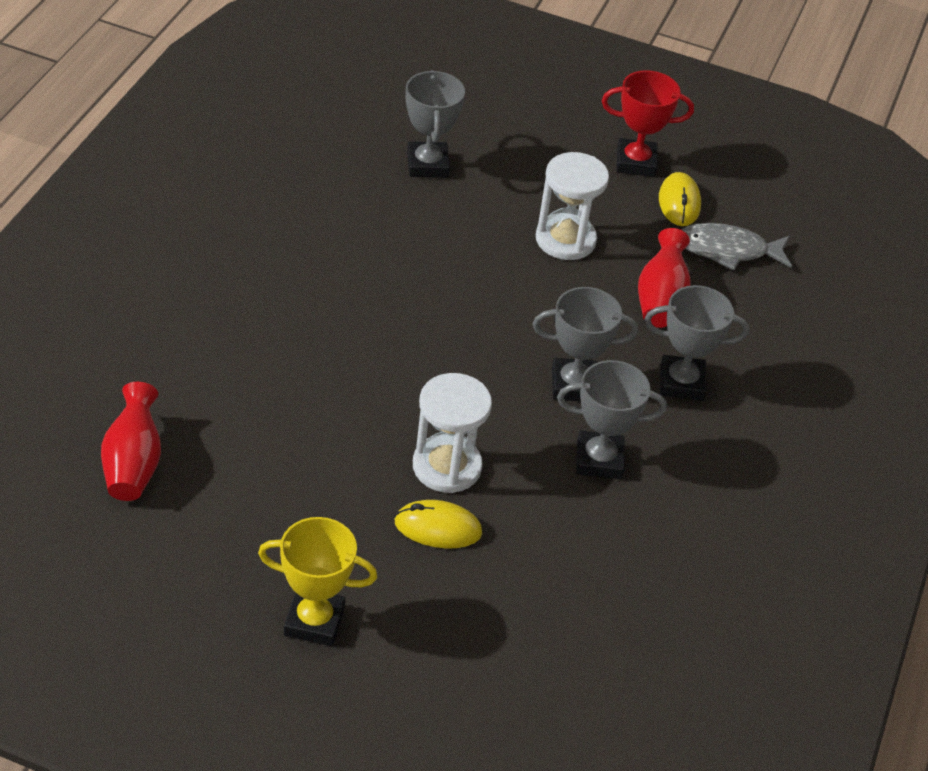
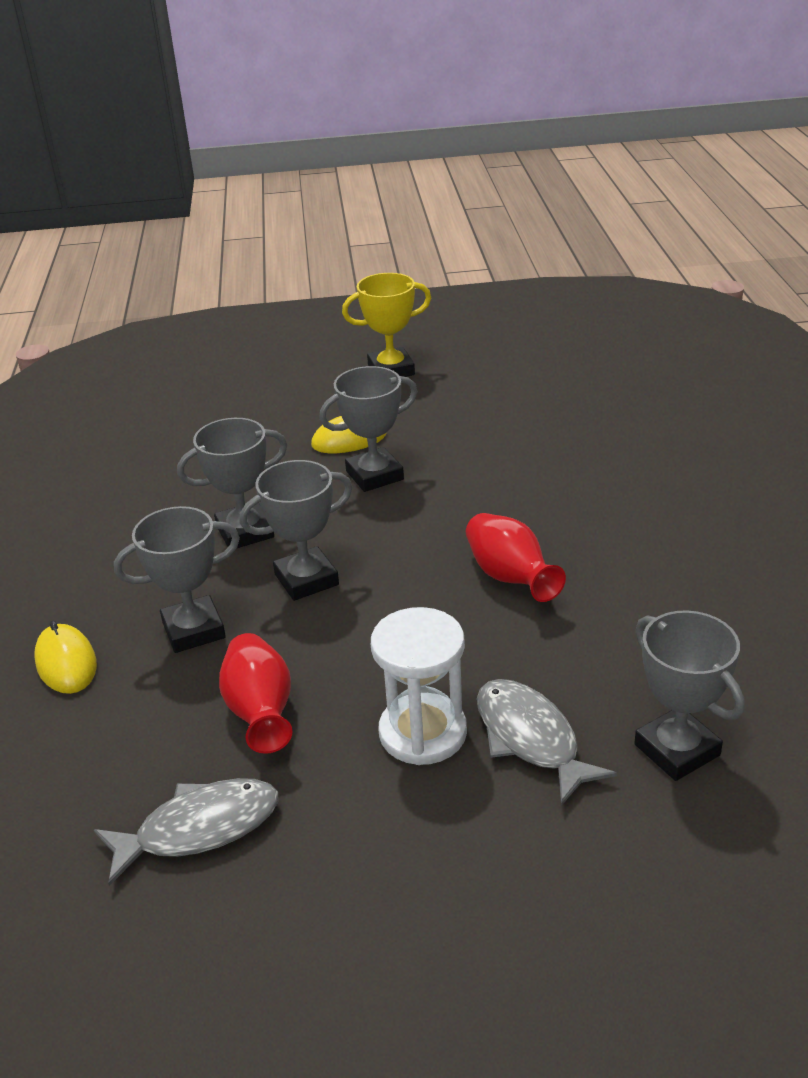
camera: 160 degrees right, 10 degrees down
red vase [101,382,161,501] -> red vase moved to [466,513,566,602]
white hourglass [413,373,492,493] -> grey trophy [319,366,418,492]
red trophy [602,70,694,177] -> none
yellow mouse [659,172,701,226] -> yellow mouse moved to [34,621,97,694]
none -> grey fish [477,679,617,806]

